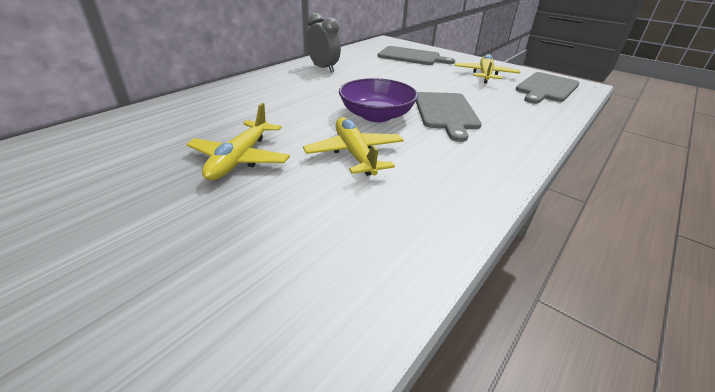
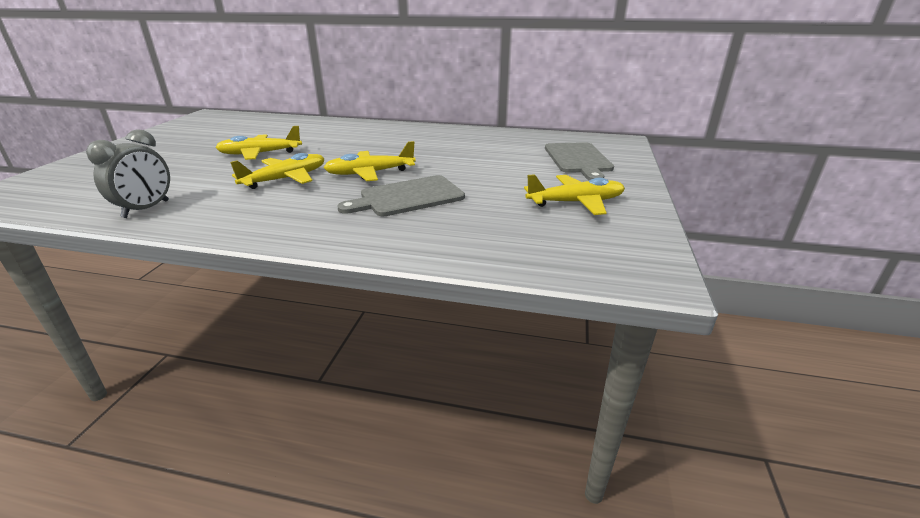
camera: 65 degrees right, 5 degrees down
grey clock [307,13,341,73] -> grey clock moved to [86,129,170,218]
purple bowl [339,78,418,122] -> yellow plane [324,141,416,181]
grey cutting board [515,72,580,104] -> none

